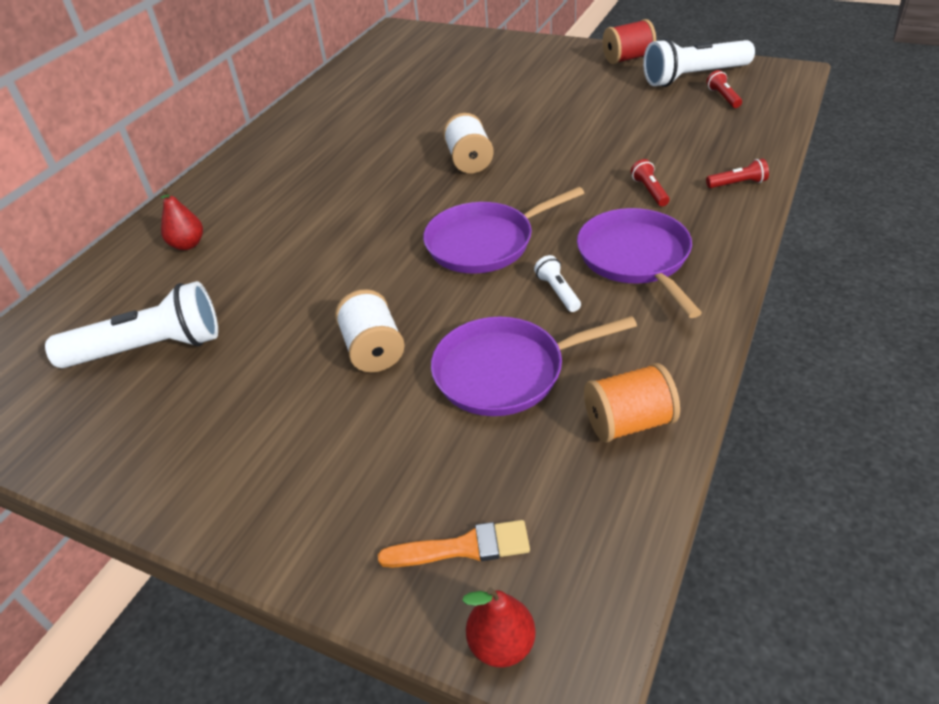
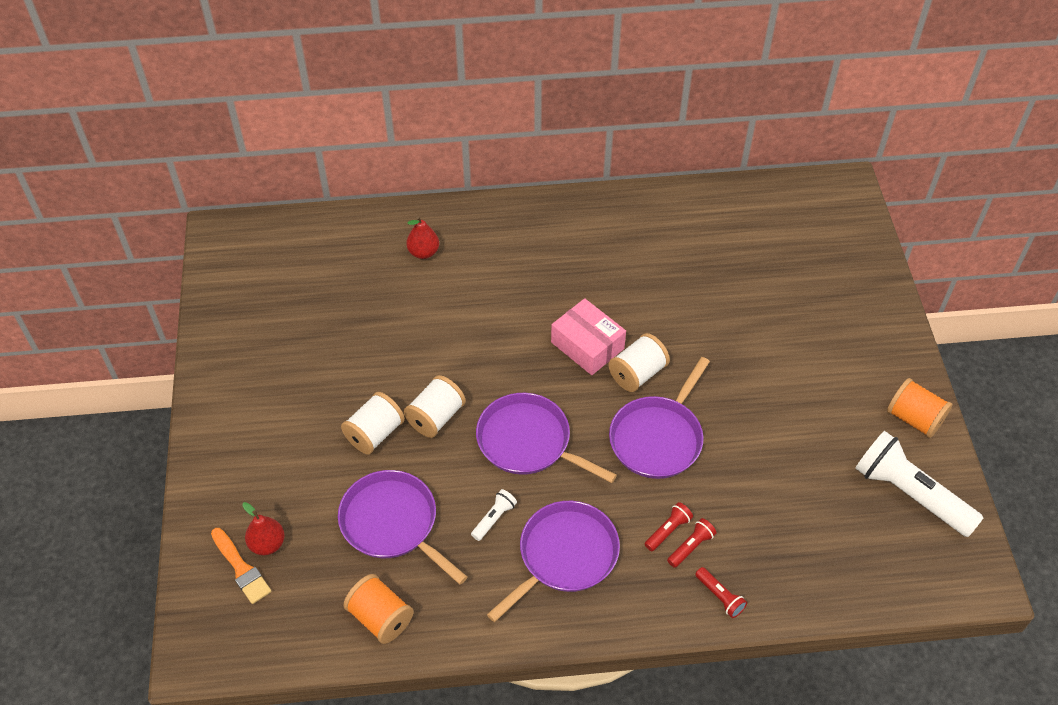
camera: 55 degrees right, 10 degrees up
white flashlight [45,281,218,368] -> none
red pear [462,587,536,668] -> red pear moved to [242,502,285,555]
red spool [603,19,656,64] -> orange spool [887,378,952,438]
red flashlight [706,70,742,108] -> red flashlight moved to [667,518,717,568]
none -> white spool [404,375,466,438]
none -> pink box [551,298,626,375]
none -> purple pan [609,357,710,479]

